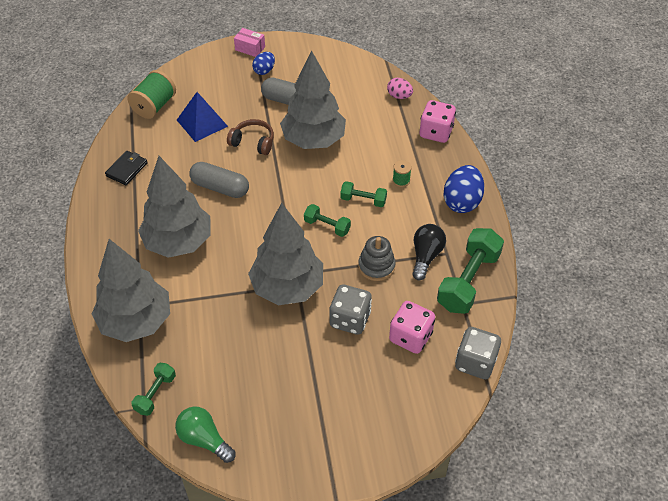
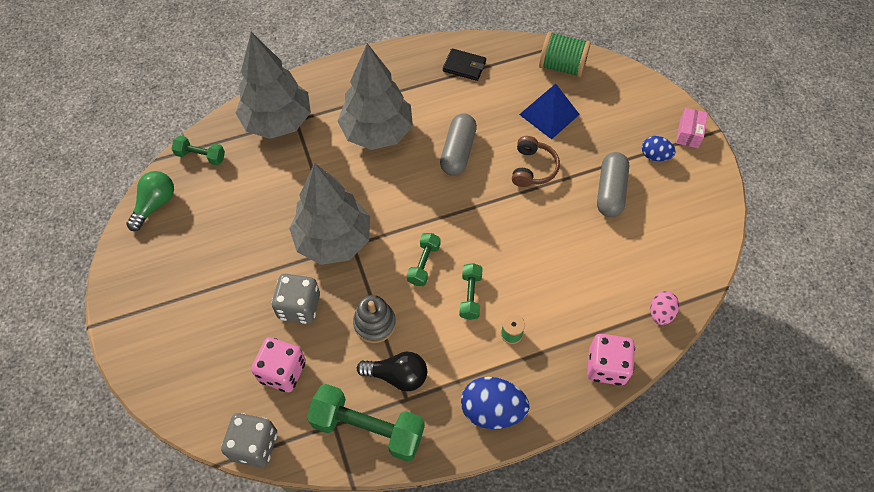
camera: 80 degrees right, 10 degrees up
grey tree [280,50,346,149] -> none

